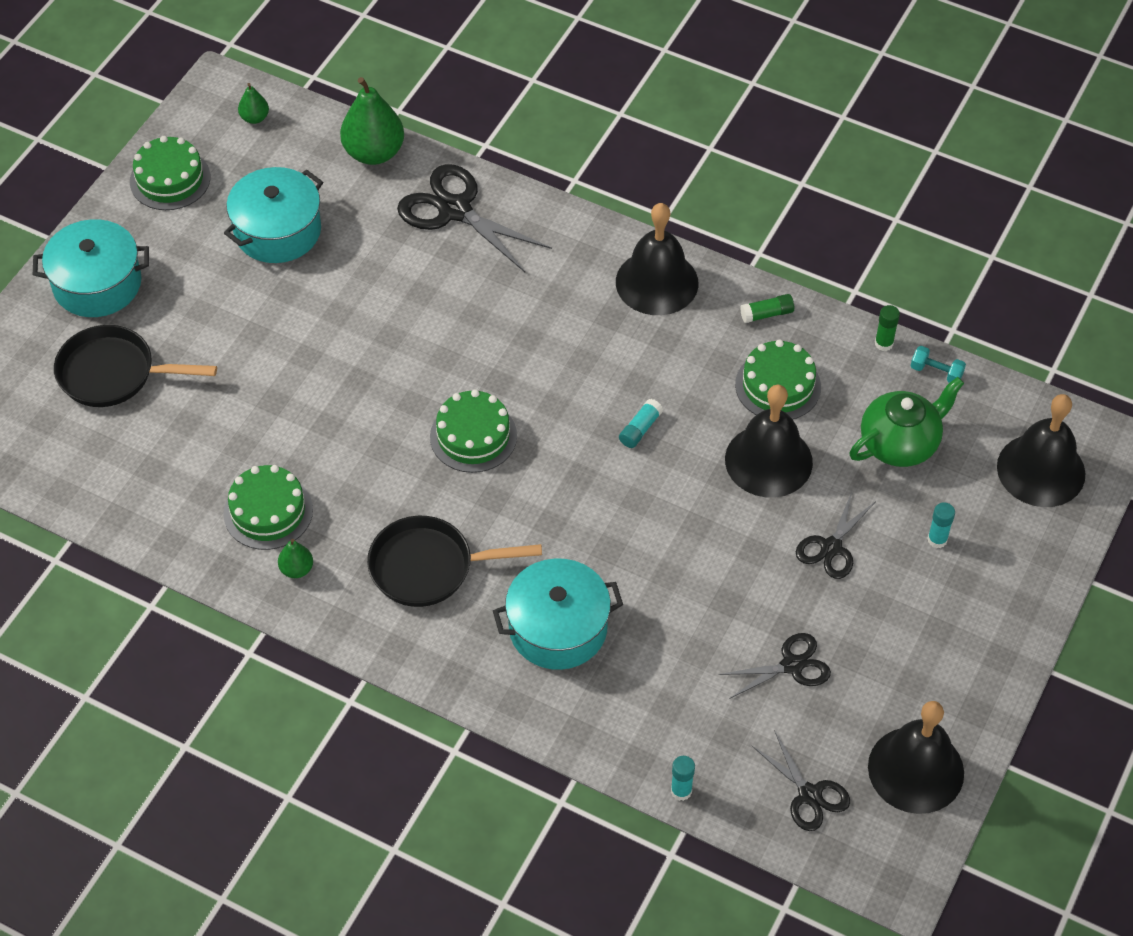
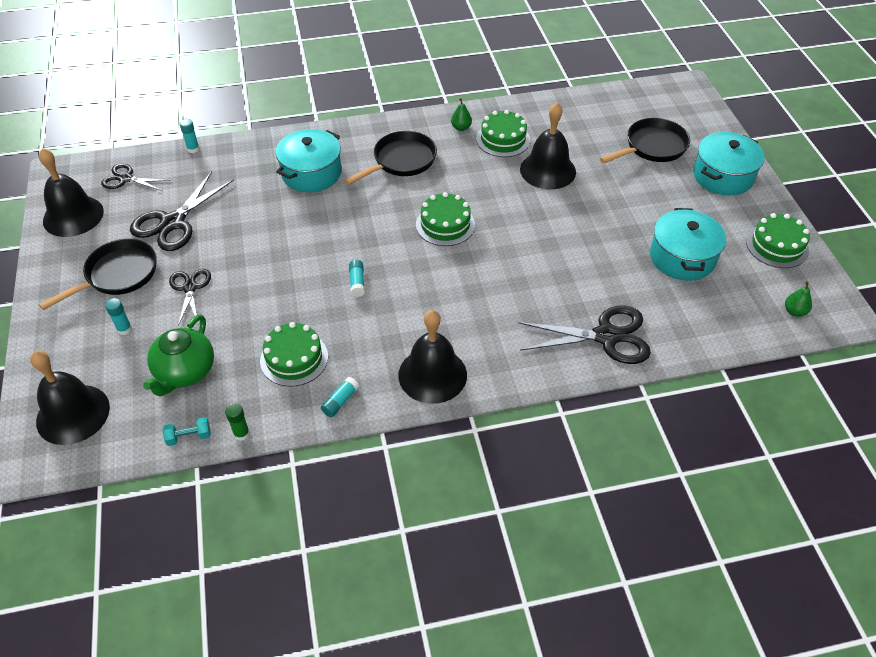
camera: 140 degrees right, 5 degrees down
green pear [340,77,404,165] -> none
black scissors [719,633,831,699] -> black scissors [130,171,234,251], size x1.68
black bell [725,385,813,498] -> black bell moved to [520,103,576,189]
green glue stick [740,294,794,323] -> turquoise glue stick [321,377,359,417]
none -> black pan [39,239,157,310]

